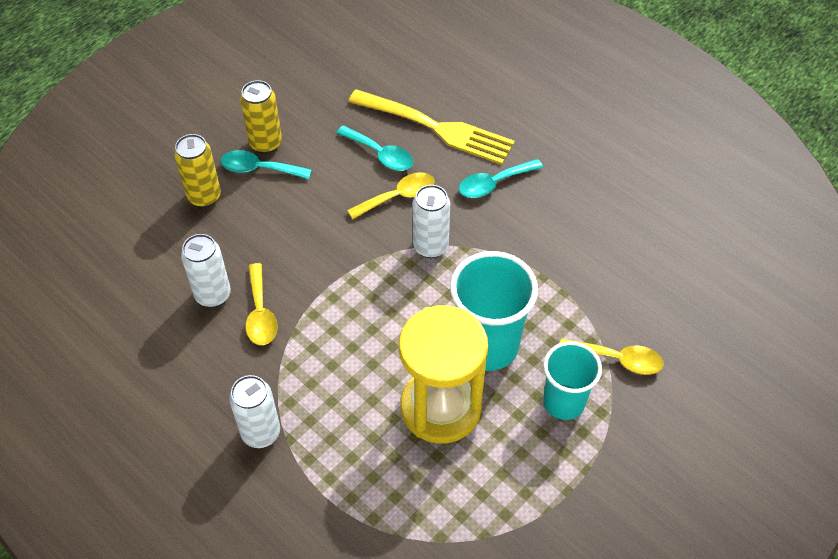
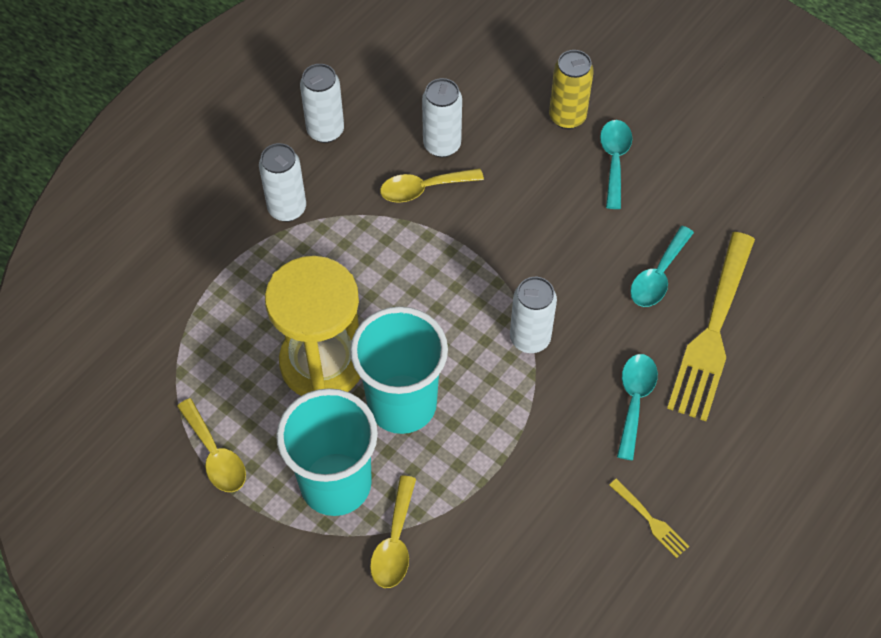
camera: 85 degrees right, 5 degrees up
yellow can [240,80,282,154] -> none
yellow spoon [347,172,435,219] -> yellow spoon moved to [177,398,246,492]
turquoise spoon [459,159,543,198] -> turquoise spoon turned 45 degrees clockwise [617,354,658,460]
turquoise cup [543,341,602,420] -> turquoise cup [276,388,378,516], size x1.52
none -> white can [300,64,344,143]
none -> yellow fork [609,479,689,558]

